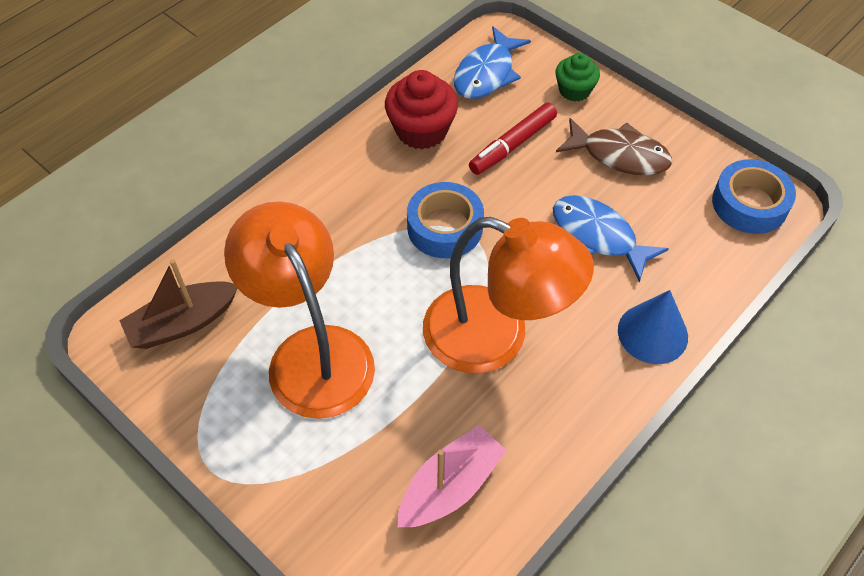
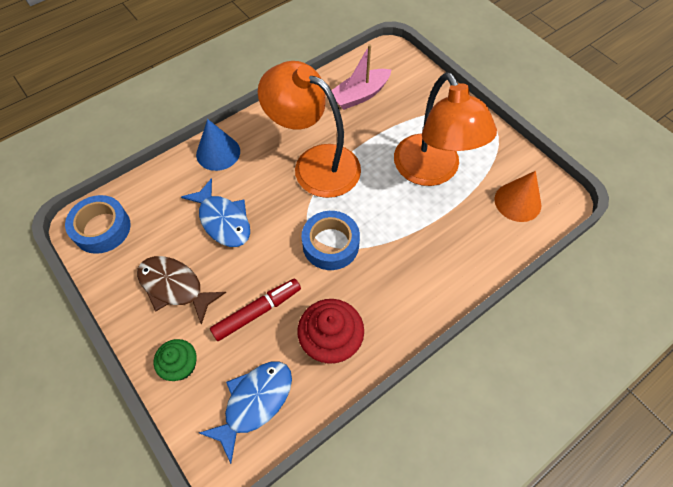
camera: 170 degrees left, 5 degrees up
brown boat [119,259,237,349] -> orange cone [494,171,541,222]

